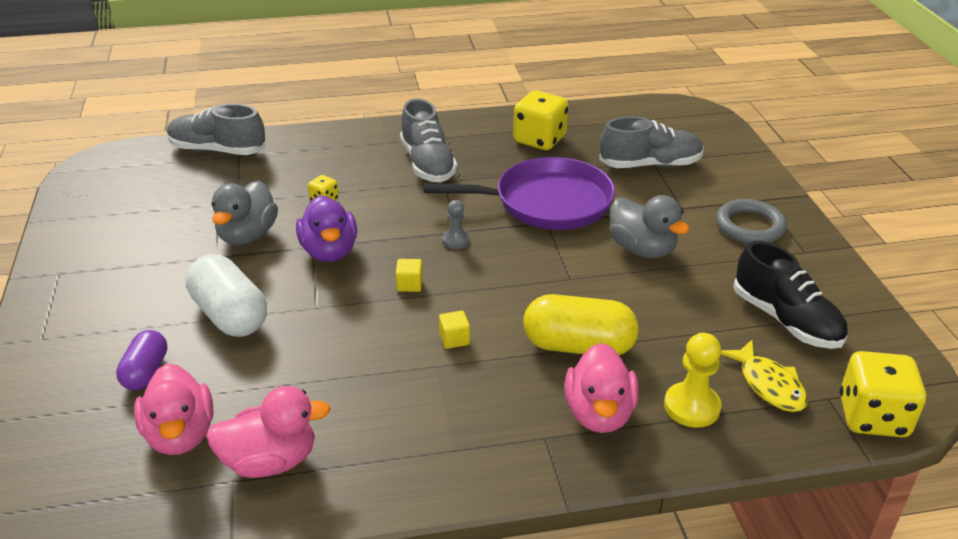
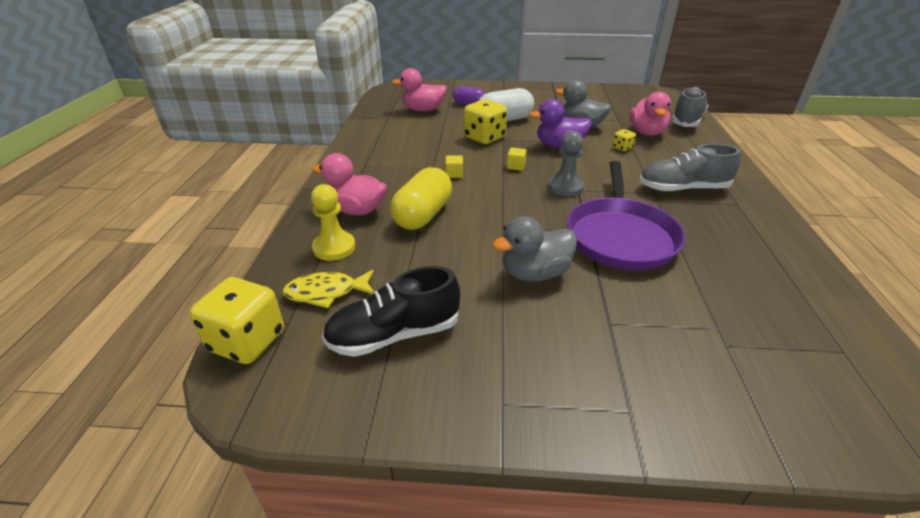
camera: 105 degrees right, 0 degrees up
pink duck [206,386,331,478] -> pink duck moved to [629,91,671,136]
grey pawn [442,200,470,249] -> grey pawn [548,131,584,197], size x1.61
yellow dice [513,91,568,150] -> yellow dice moved to [464,99,507,144]
grey shoe [599,116,704,168] -> none
grey ring [716,199,787,244] -> none

